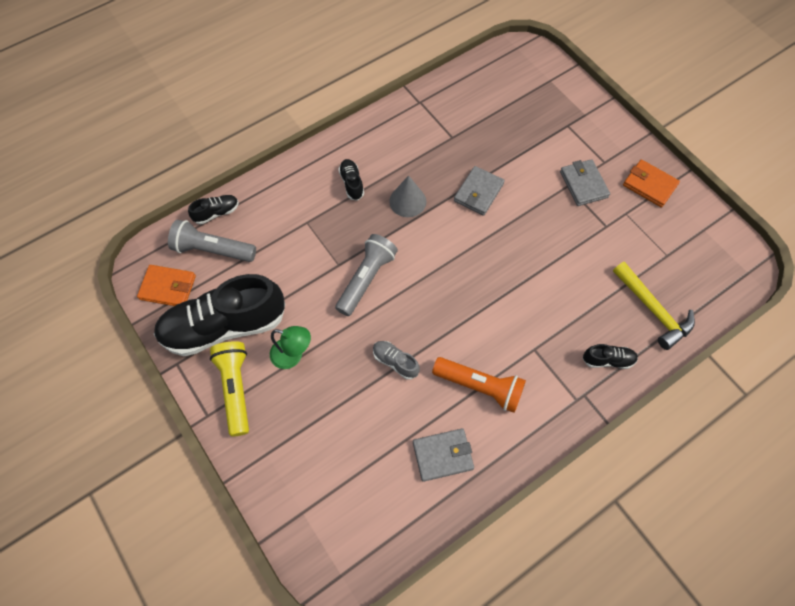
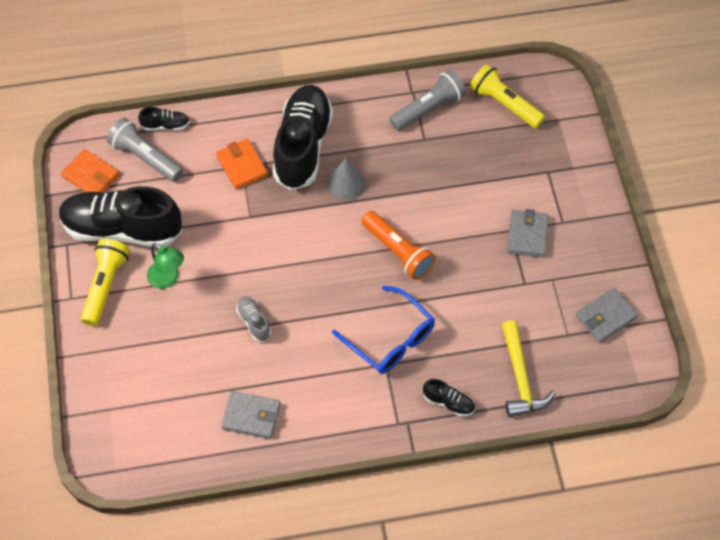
camera: 25 degrees right, 5 degrees down
grey flashlight [335,234,398,316] -> grey flashlight moved to [390,70,466,131]
black shoe [338,159,364,201] -> black shoe [273,85,333,191], size x2.42
orange flashlight [432,357,526,413] -> orange flashlight moved to [361,211,436,280]
grey wallet [454,166,505,216] -> grey wallet moved to [576,288,638,343]
orange wallet [623,160,680,207] -> orange wallet moved to [216,139,268,190]
none -> blue glasses [332,286,435,374]
none -> yellow flashlight [470,64,545,128]

